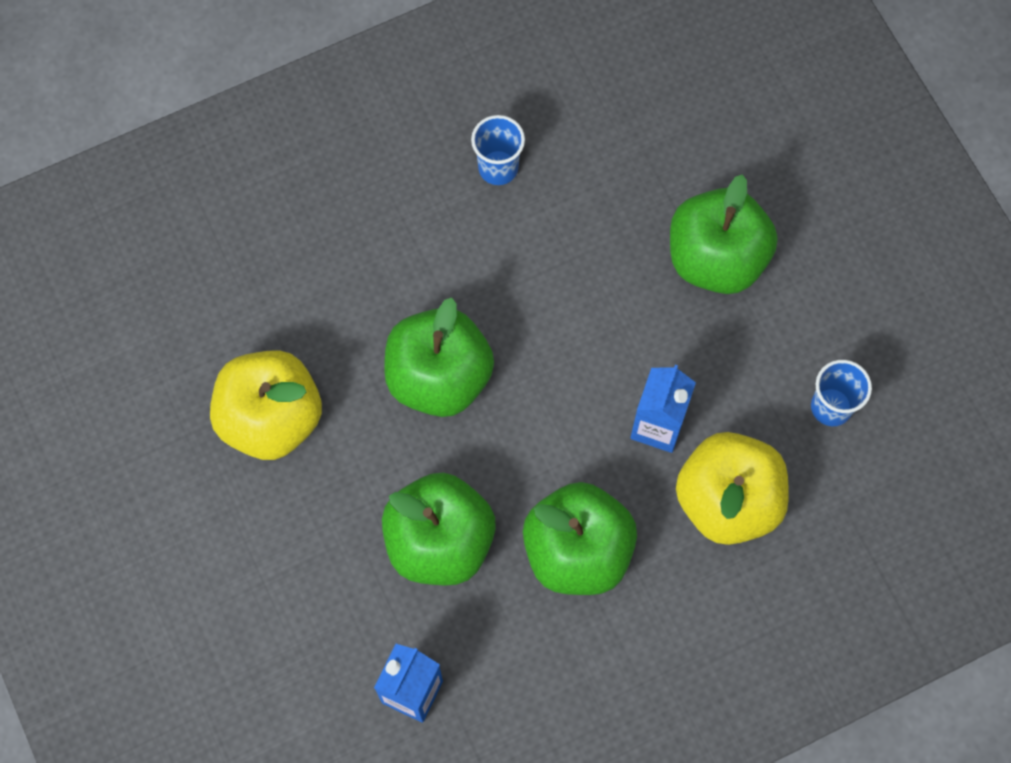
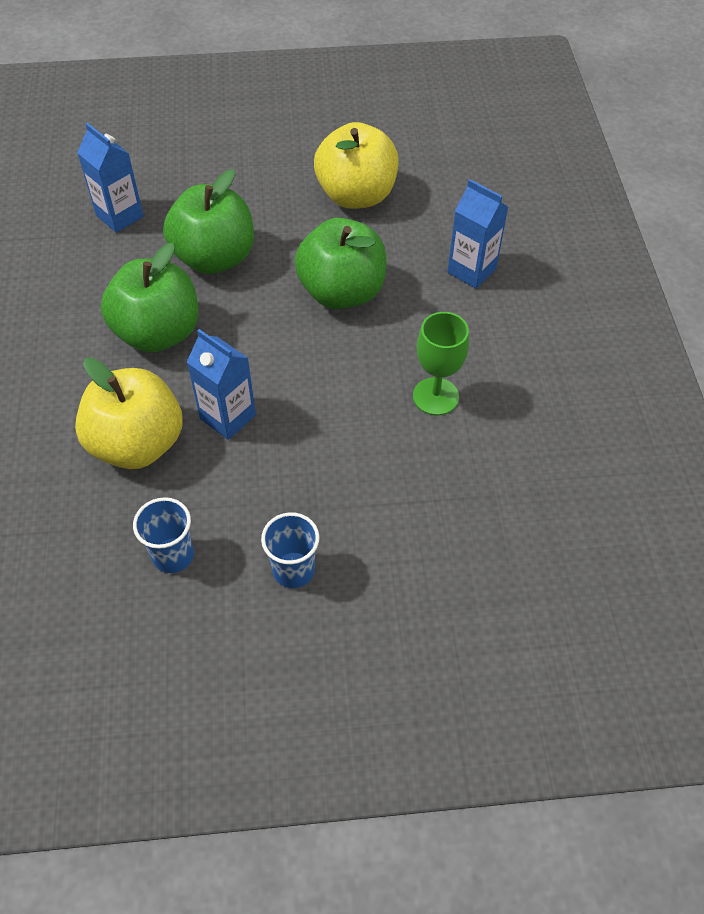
camera: 110 degrees right, 15 degrees down
blue cup [471,115,525,185] -> blue cup moved to [261,512,320,588]
green apple [670,174,778,294] -> none
none -> green goblet [413,312,469,415]
none -> blue carton [447,179,508,289]

